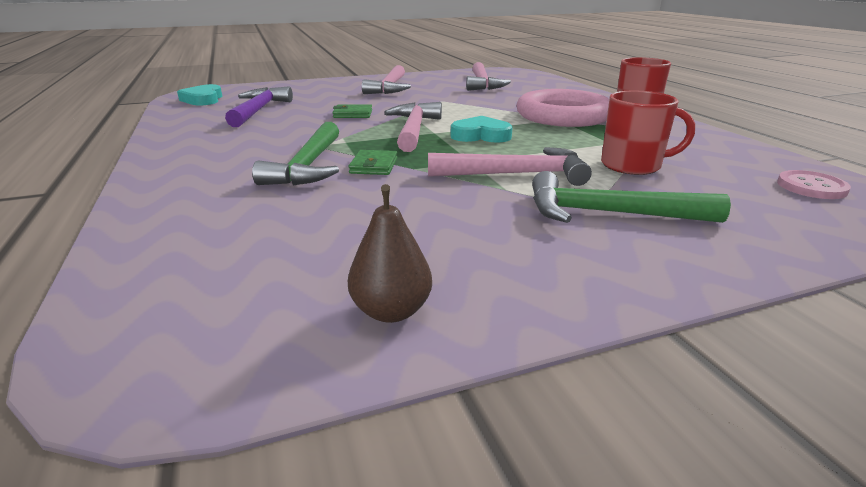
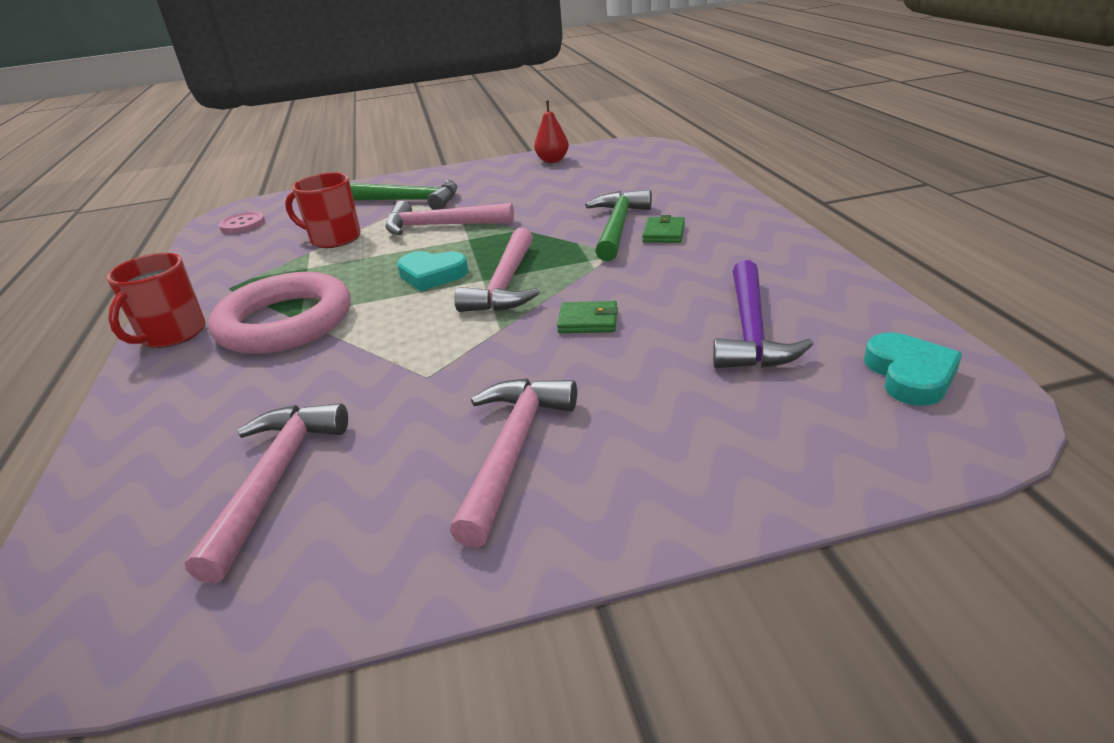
camera: 170 degrees left, 5 degrees up
green wallet [348,150,397,175] -> green wallet moved to [642,215,685,243]
brown pear [348,184,432,323] -> red pear [534,101,569,163]

